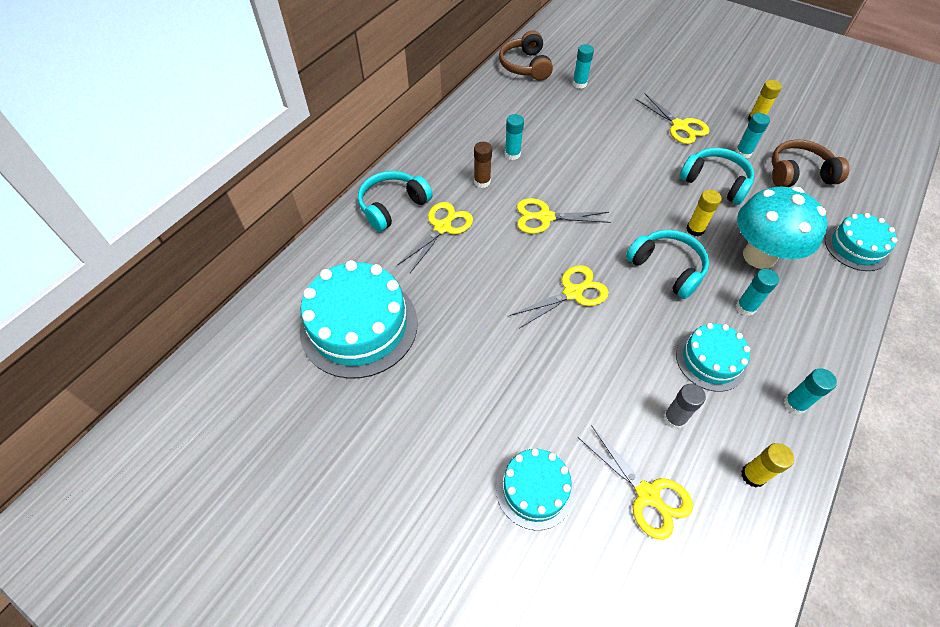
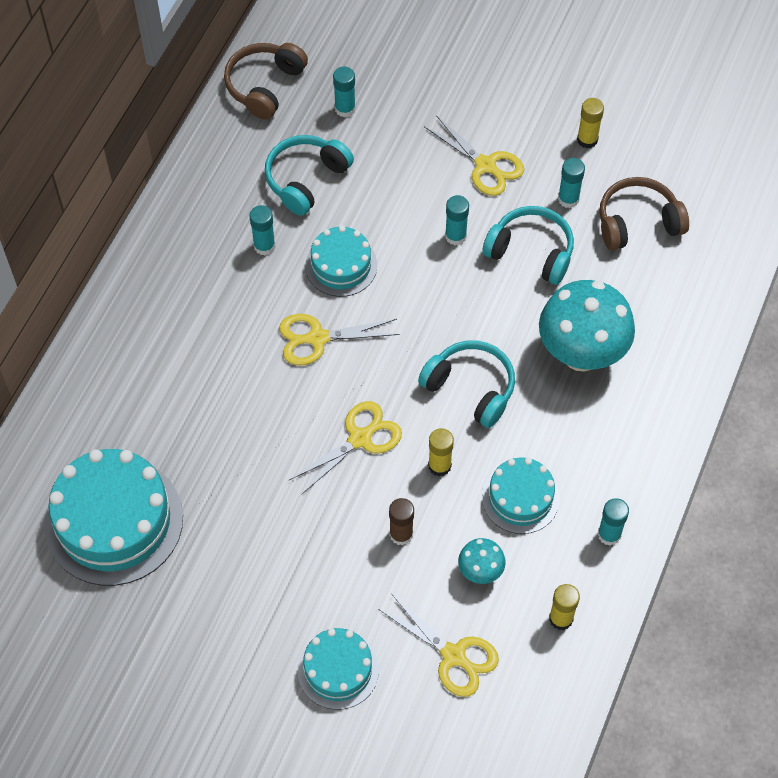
camera: 10 degrees left, 5 degrees up
turquoise headphones [358,171,432,232] -> turquoise headphones moved to [265,135,354,216]
yellow scissors [397,202,473,273] -> none
brown glue stick [474,142,492,188] -> brown glue stick moved to [389,498,414,546]
brown headphones [499,30,553,81] -> brown headphones turned 45 degrees clockwise [224,43,308,120]
grey glue stick [664,383,706,429] -> turquoise mushroom [458,538,506,584]
yellow glue stick [686,190,722,237] -> yellow glue stick moved to [428,428,454,476]
turquoise glue stick [736,269,779,316] -> turquoise glue stick moved to [445,195,469,245]
turquoise cake [825,213,897,271] -> turquoise cake moved to [305,226,377,297]

